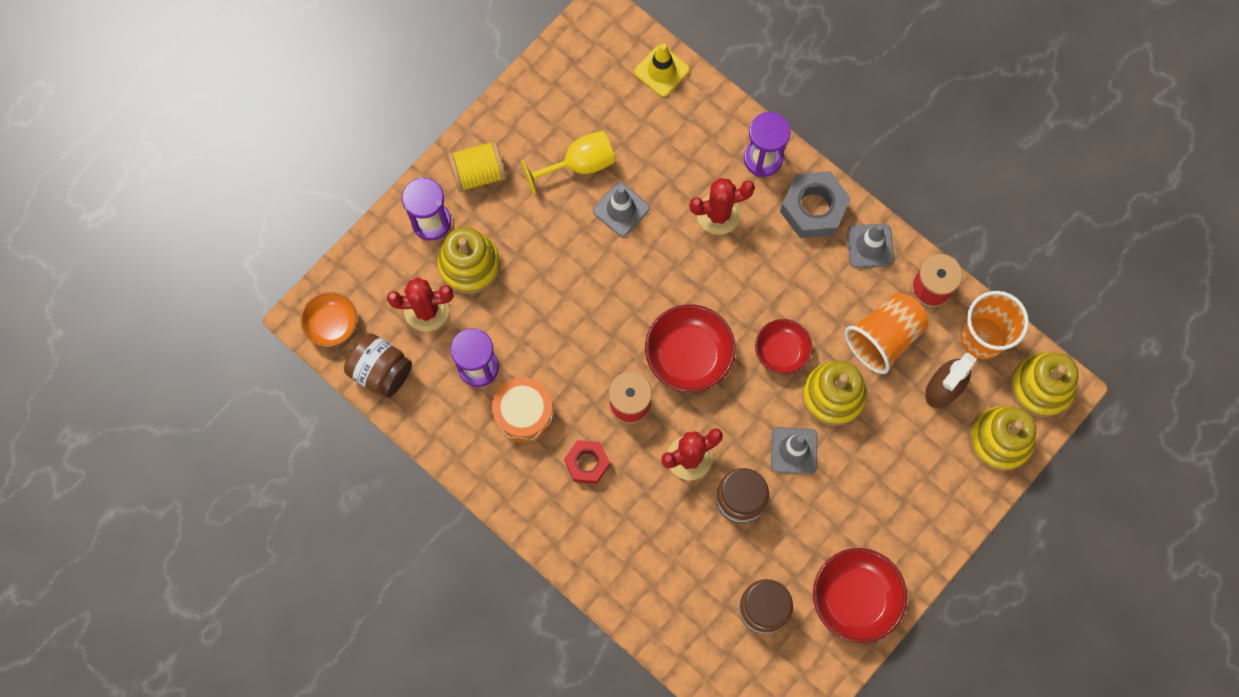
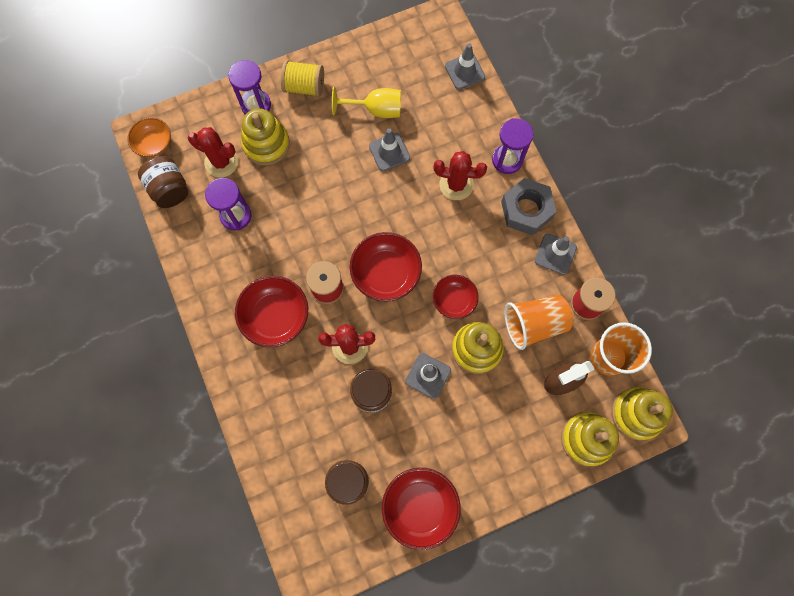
camera: 25 degrees right, 0 degrees up
orange drum [492,377,554,443] -> none
red nut [564,440,610,484] -> red bowl [235,276,308,347]
yellow traffic cone [634,43,690,97] -> grey traffic cone [445,43,485,90]

